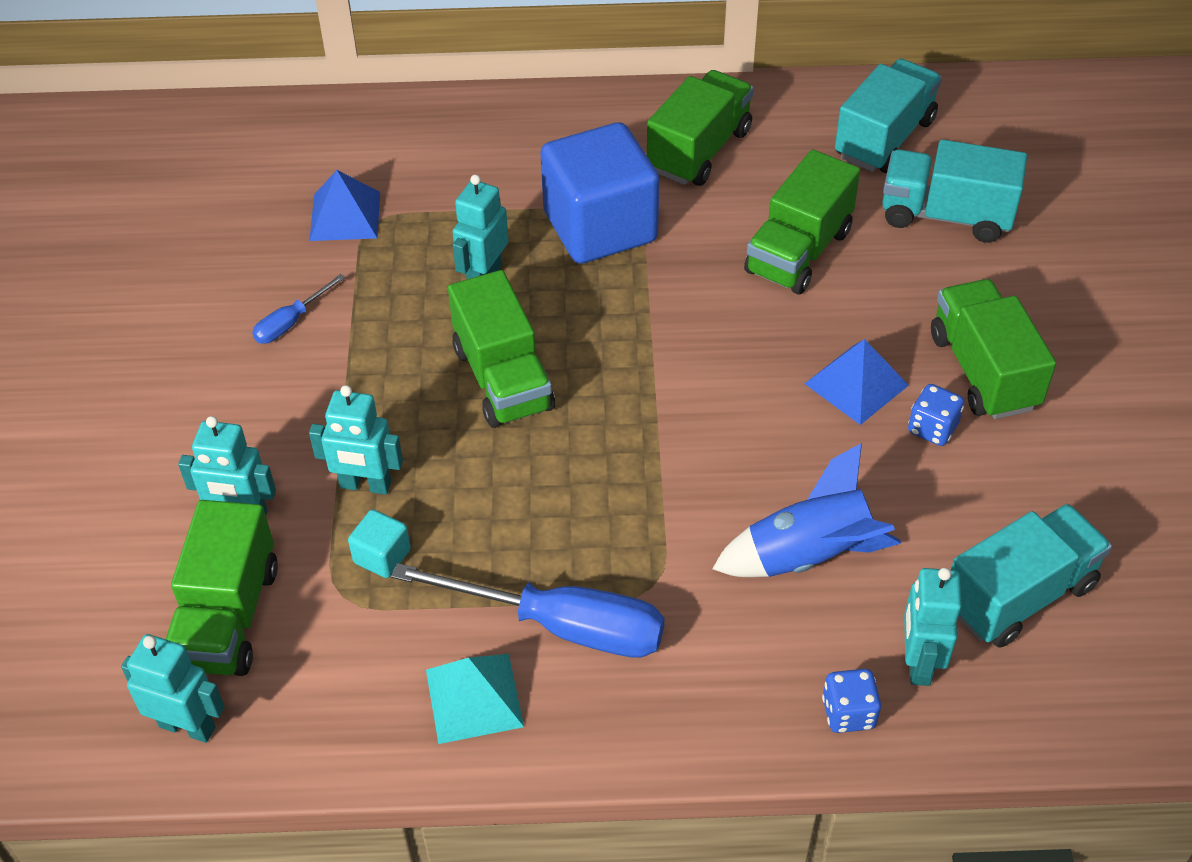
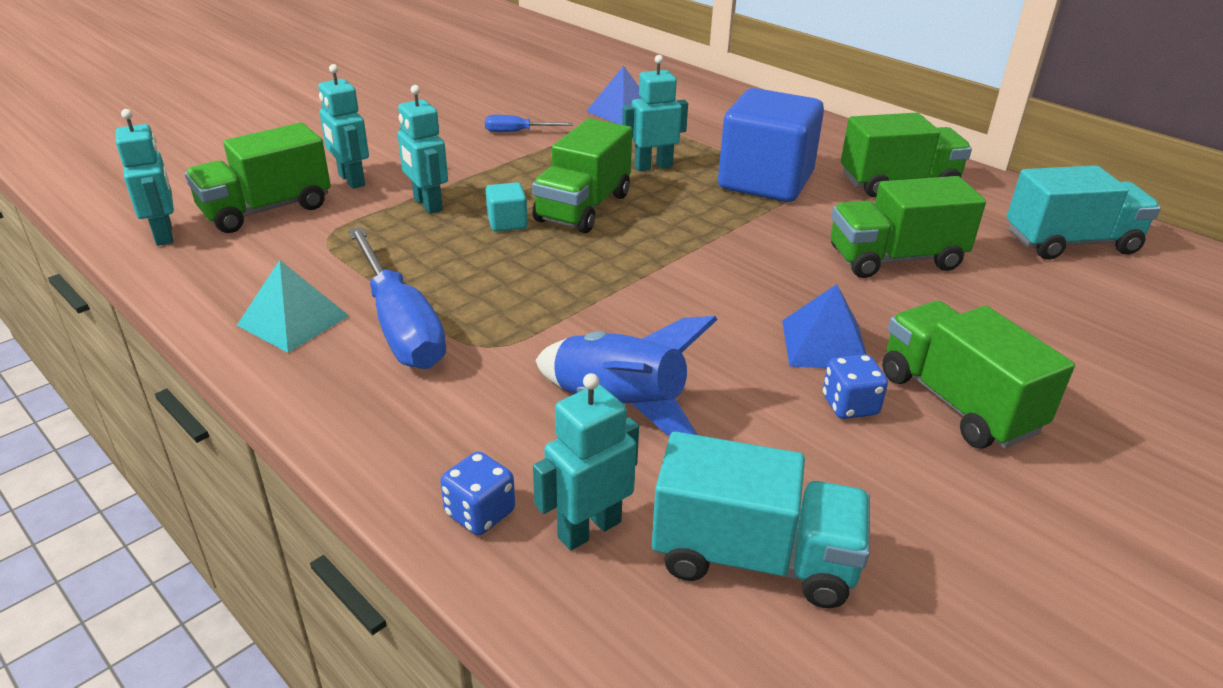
camera: 45 degrees right, 15 degrees down
turquoise cube [348,509,411,578] -> turquoise cube moved to [486,182,528,232]
turquoise truck [882,140,1027,243] -> none
green truck [931,279,1056,419] -> green truck turned 60 degrees counterclockwise [882,301,1075,449]

